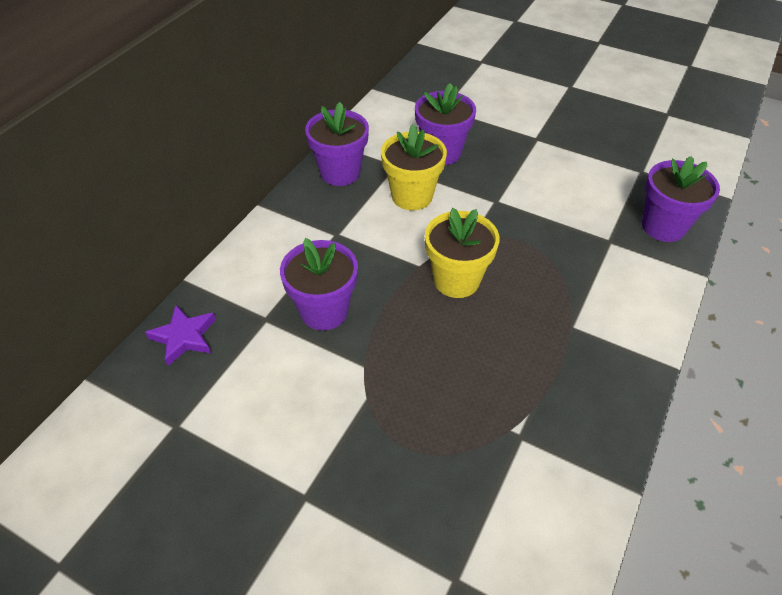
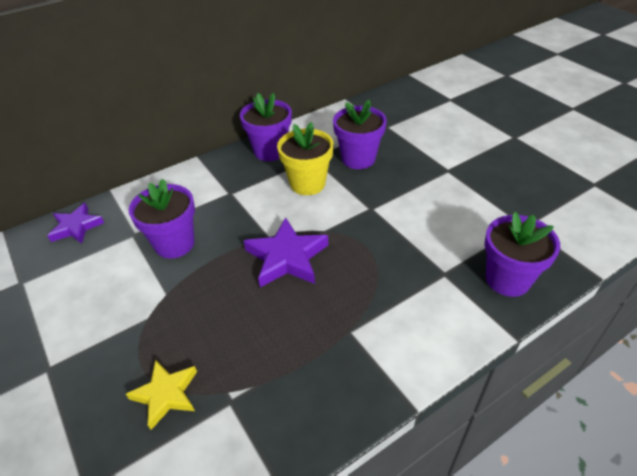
camera: 30 degrees right, 5 degrees down
yellow flower pot [425,208,499,298] -> purple star [244,217,328,287]
none -> yellow star [126,360,197,430]

